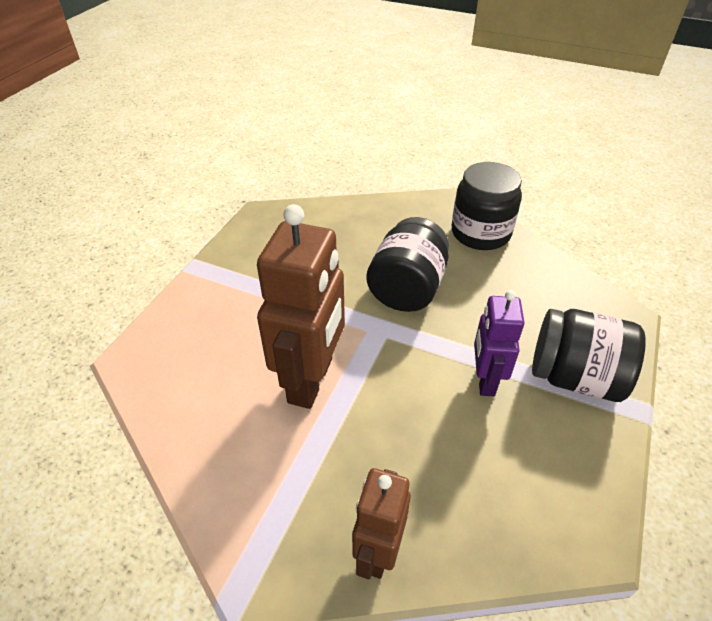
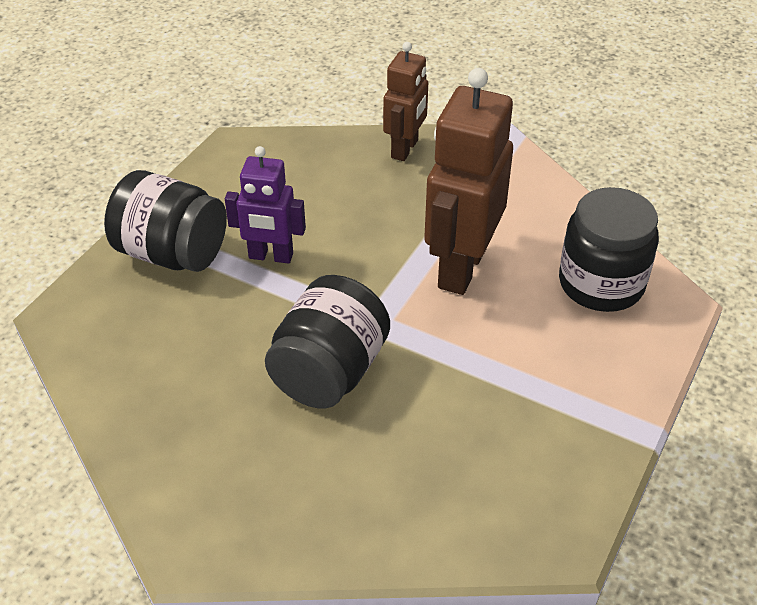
camera: 175 degrees left, 0 degrees up
black jar [452,162,522,250] -> black jar moved to [559,187,659,312]
purple robot [474,290,524,396] -> purple robot turned 90 degrees clockwise [225,146,306,264]

